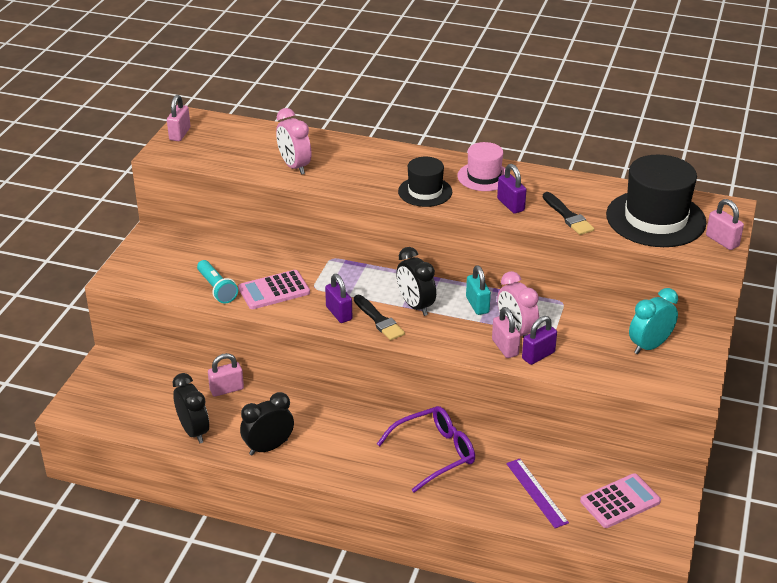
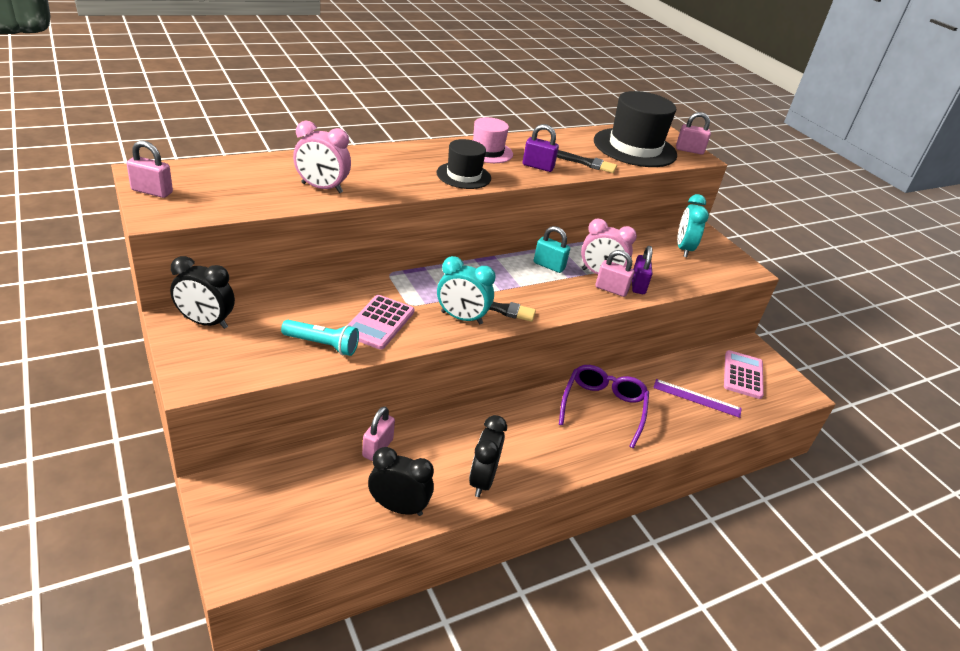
camera: 50 degrees left, 0 degrees up
pink padlock [167,95,191,141] -> pink padlock turned 45 degrees counterclockwise [127,140,173,198]
purple padlock [325,274,352,323] -> turquoise clock [437,256,496,324]
black clock [396,247,436,316] -> black clock moved to [170,256,235,329]

